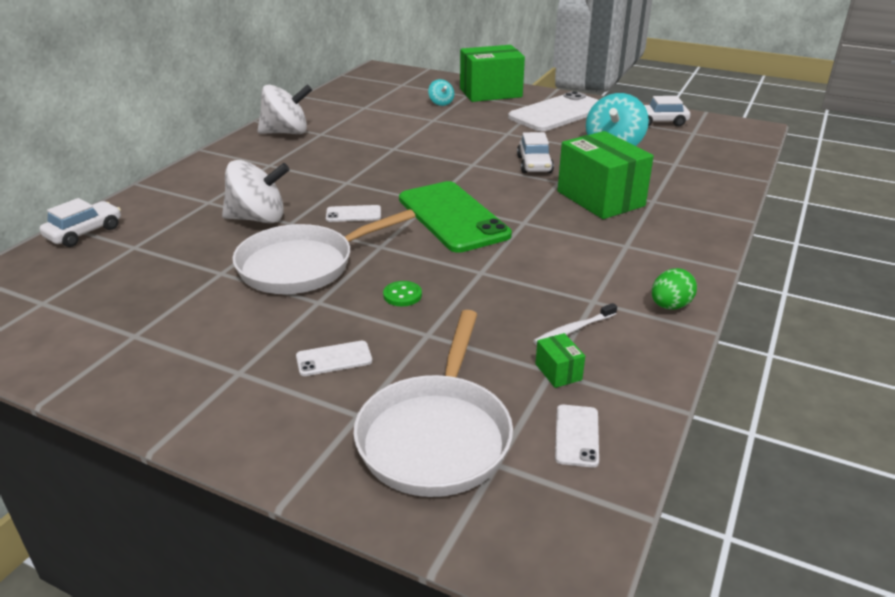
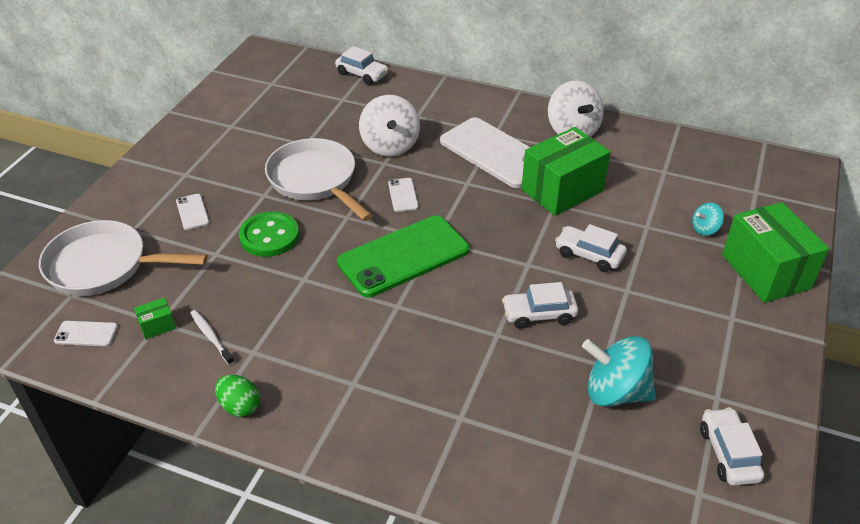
camera: 85 degrees right, 10 degrees up
green button [383,281,422,306] -> green button [239,211,299,257], size x1.93
white phone [508,91,598,131] -> white phone moved to [440,117,530,188]
green box [558,131,654,219] -> green box moved to [521,127,610,216]
none -> white car [555,224,627,272]

